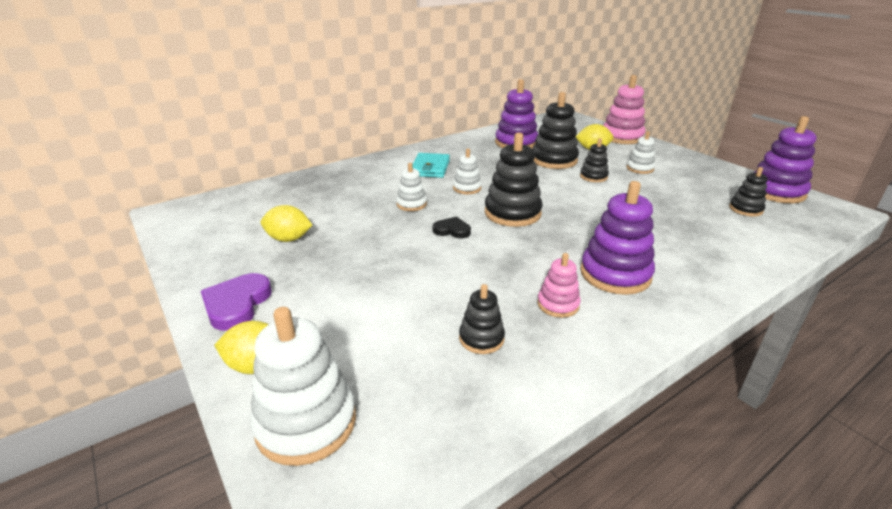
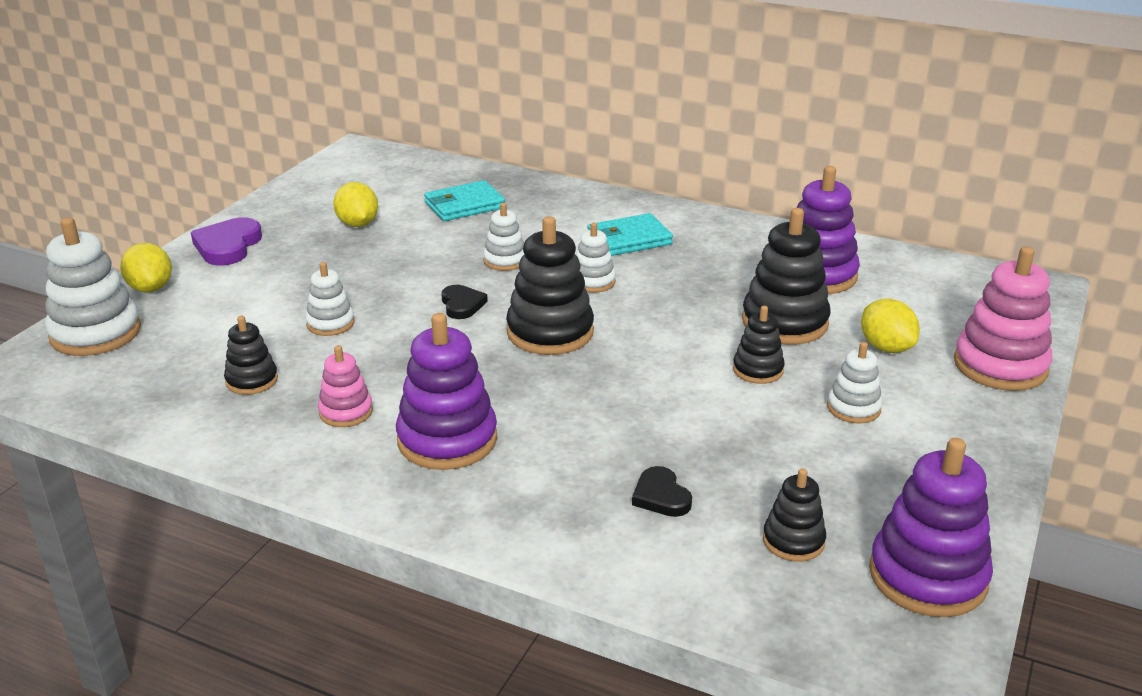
camera: 60 degrees right, 0 degrees up
purple heart [201,273,272,330] -> purple heart turned 60 degrees counterclockwise [191,217,262,265]
none -> white stacking toy [305,262,355,336]
none -> turquoise wallet [424,180,505,221]
none -> black heart [632,466,692,517]

